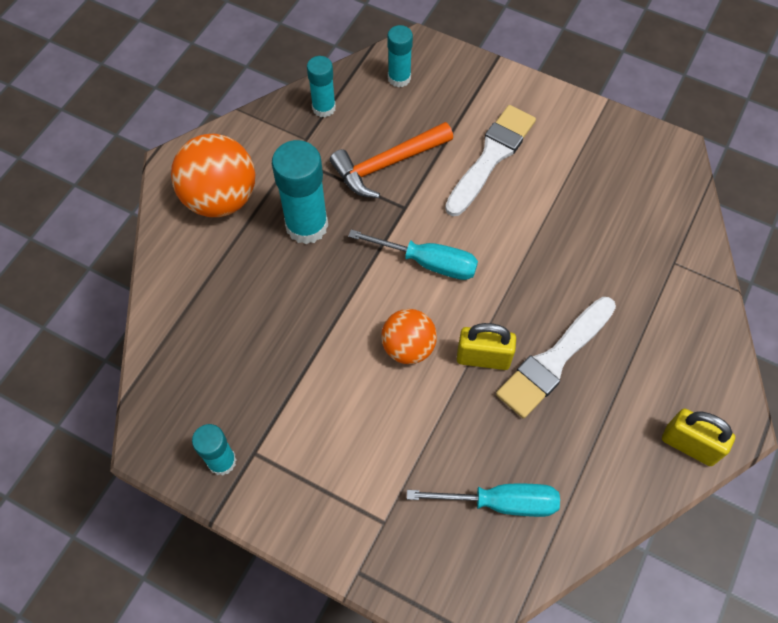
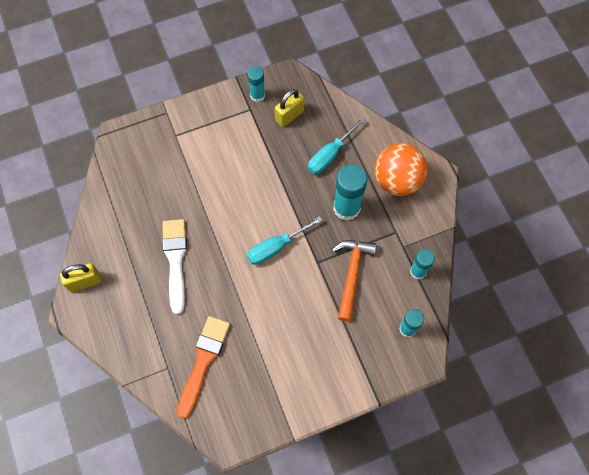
camera: 130 degrees right, 5 degrees up
orange ball [381,309,437,364] -> none
turquoise screwdriver [407,484,560,517] -> turquoise screwdriver moved to [308,117,366,174]
white brush [445,105,536,216] -> none
yellow padlock [457,323,516,370] -> yellow padlock moved to [275,89,304,127]
none -> orange brush [177,316,230,419]

